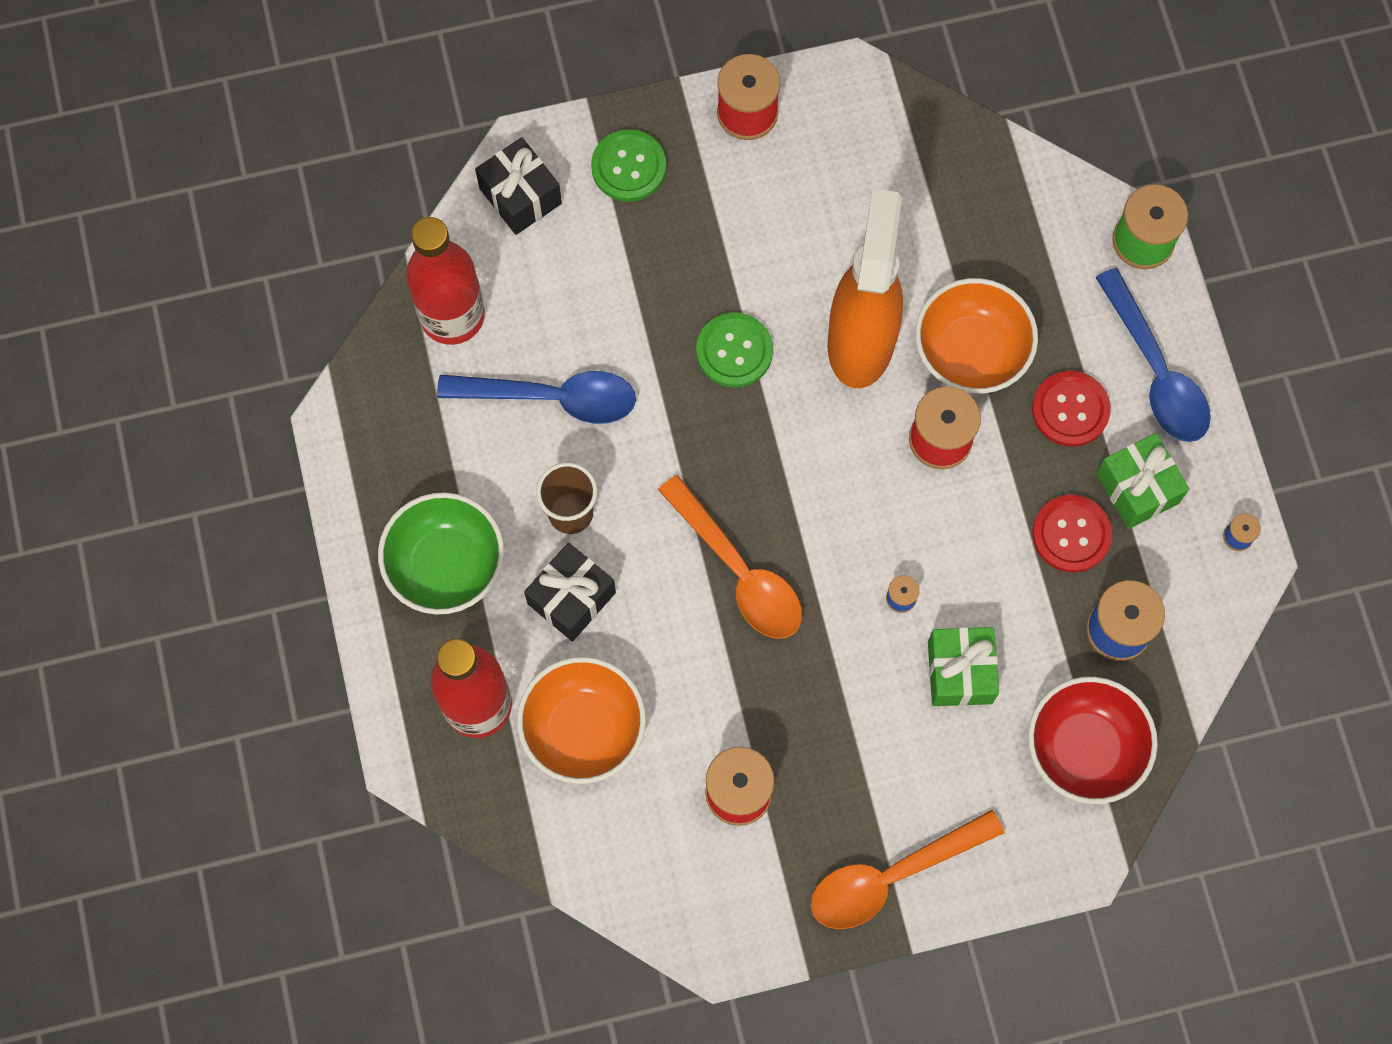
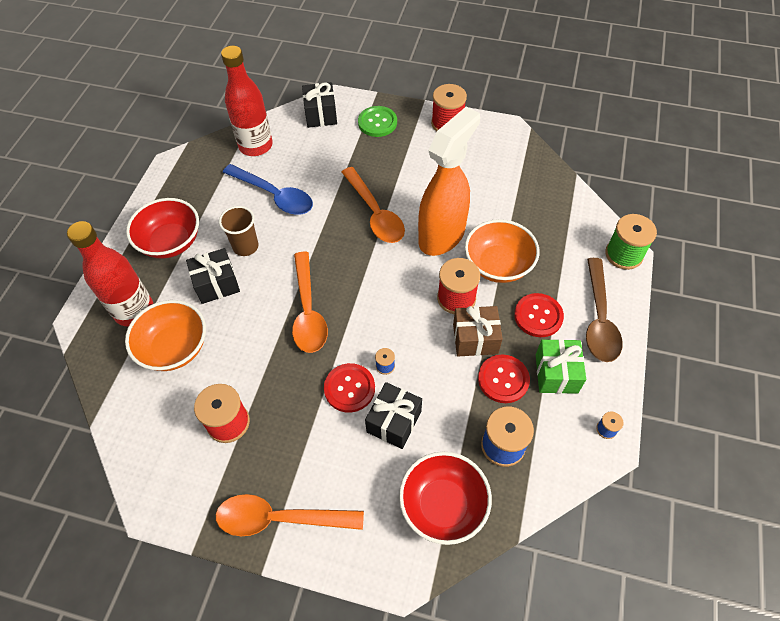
camera: 30 degrees right, 15 degrees down
green bowl [378,492,504,614] -> red bowl [126,198,199,259]
green button [696,312,773,388] -> orange spoon [342,167,405,243]
green gift [928,627,999,706] -> black gift [365,382,422,449]
blue spoon [1095,268,1211,442] -> brown spoon [586,258,623,362]
none -> red button [324,363,375,413]
none -> brown gift [453,306,503,356]

